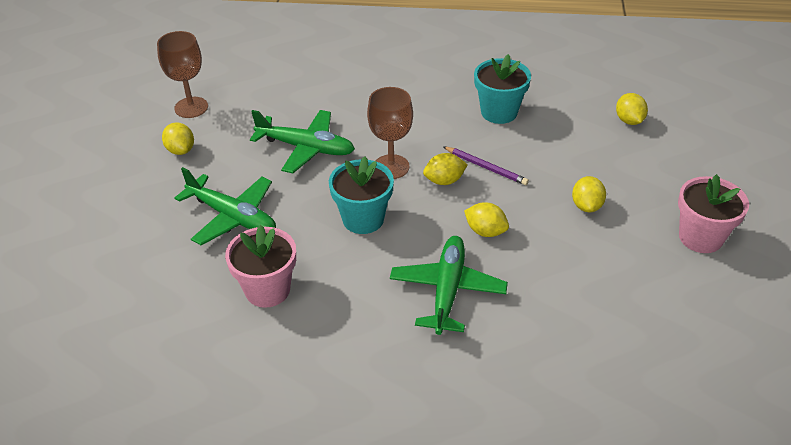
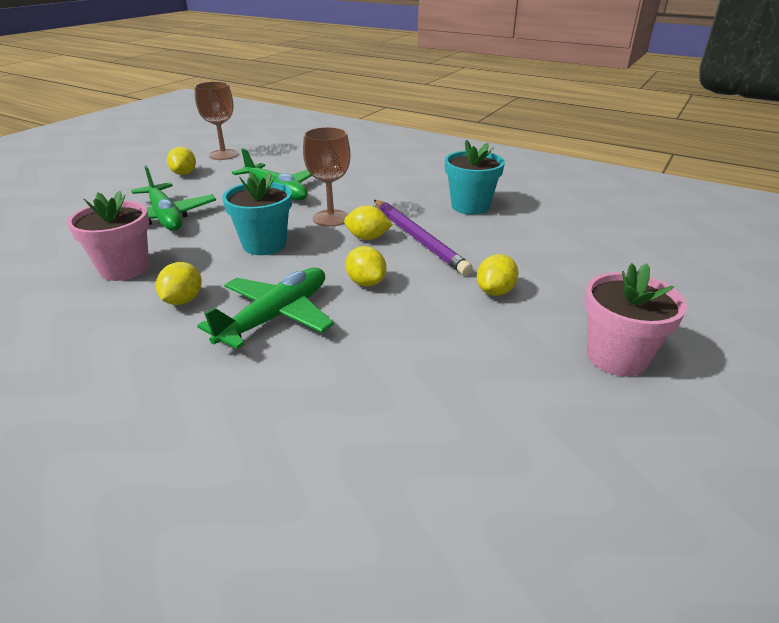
camera: 25 degrees right, 10 degrees down
purple pencil [443,146,529,185] -> purple pencil [374,200,473,276], size x1.67
yellow lemon [616,93,648,125] -> yellow lemon moved to [156,262,202,305]

